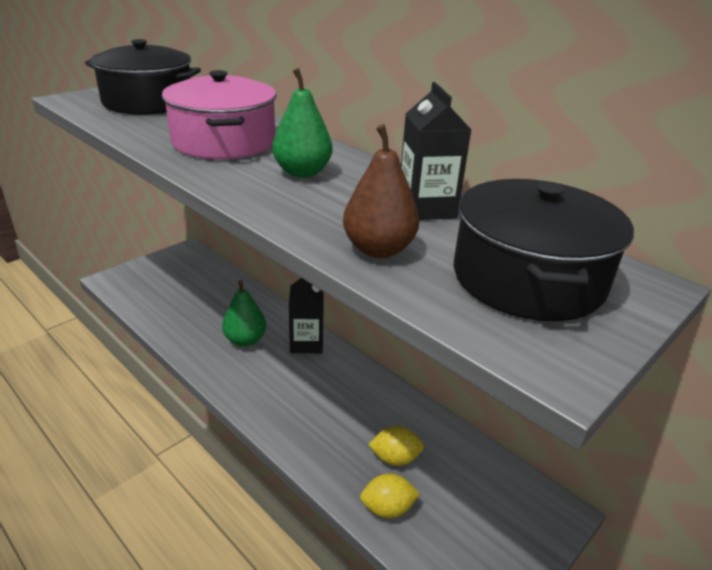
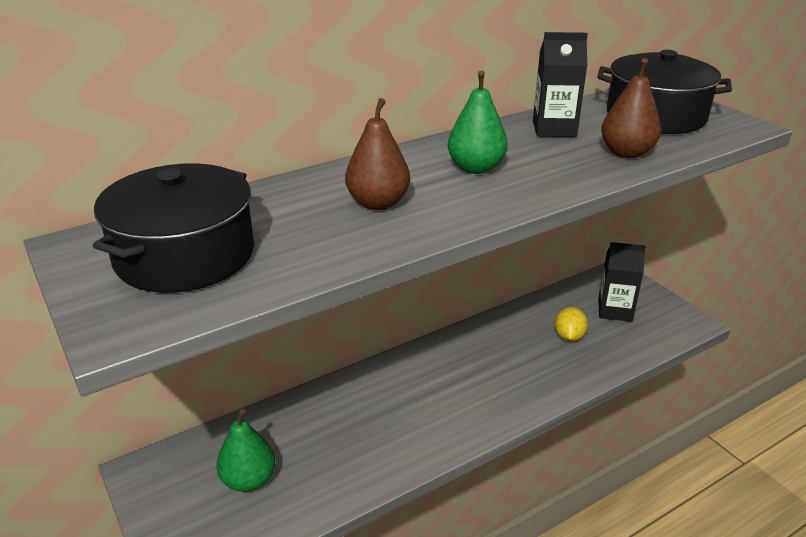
camera: 75 degrees left, 0 degrees up
pink pot [162,70,277,159] -> brown pear [345,98,410,210]
green pear [222,280,266,347] -> green pear moved to [216,409,275,492]
black carton [289,278,324,353] -> black carton moved to [598,242,646,322]
yellow lemon [360,473,420,518] -> none

